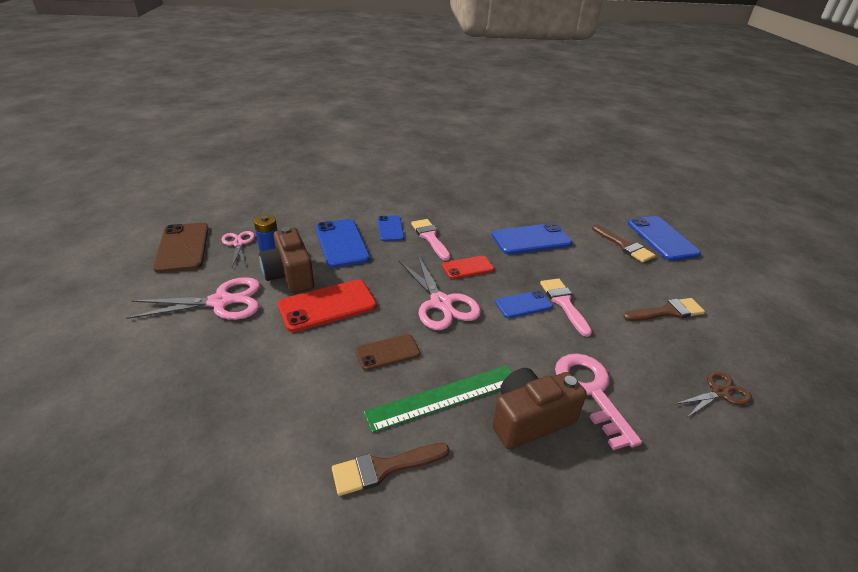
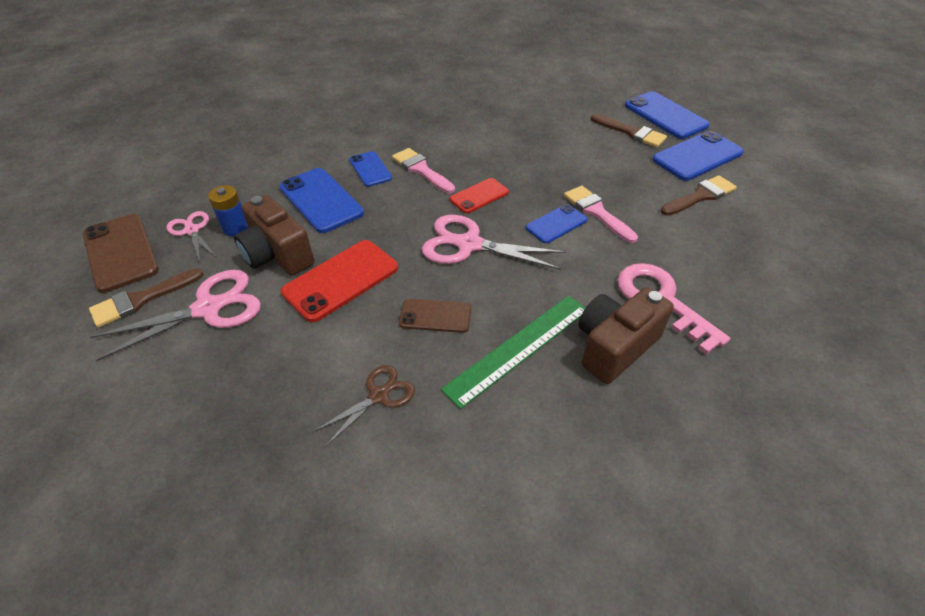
camera: 15 degrees left, 10 degrees up
brown brush [332,443,449,496] -> brown brush moved to [89,268,204,328]
brown phone [356,334,420,370] -> brown phone turned 45 degrees clockwise [399,299,471,333]
pink scissors [399,256,481,330] -> pink scissors turned 150 degrees clockwise [422,215,566,270]
blue phone [492,223,573,255] -> blue phone moved to [652,131,744,181]
brown scissors [675,371,752,417] -> brown scissors moved to [313,365,415,446]

